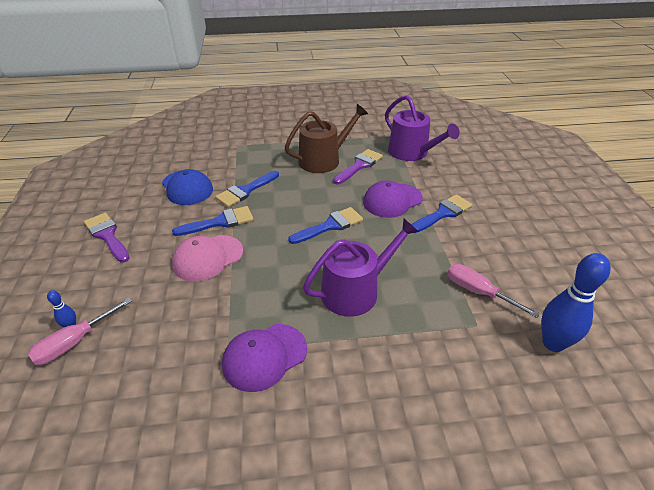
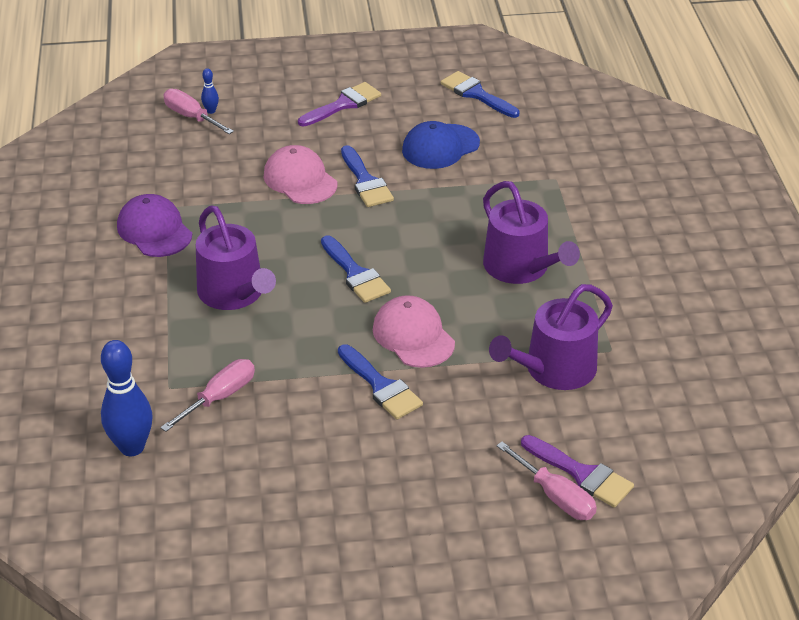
camera: 90 degrees right, 0 degrees up
blue brush [215,171,279,207] -> blue brush moved to [441,71,520,118]
brown watering can [285,104,368,173] -> purple watering can [483,181,580,284]
purple brush [333,149,383,184] -> purple brush moved to [521,435,634,508]
purple cap [363,180,423,218] -> pink cap [373,295,455,368]
none -> pink screwdriver [497,442,597,520]

